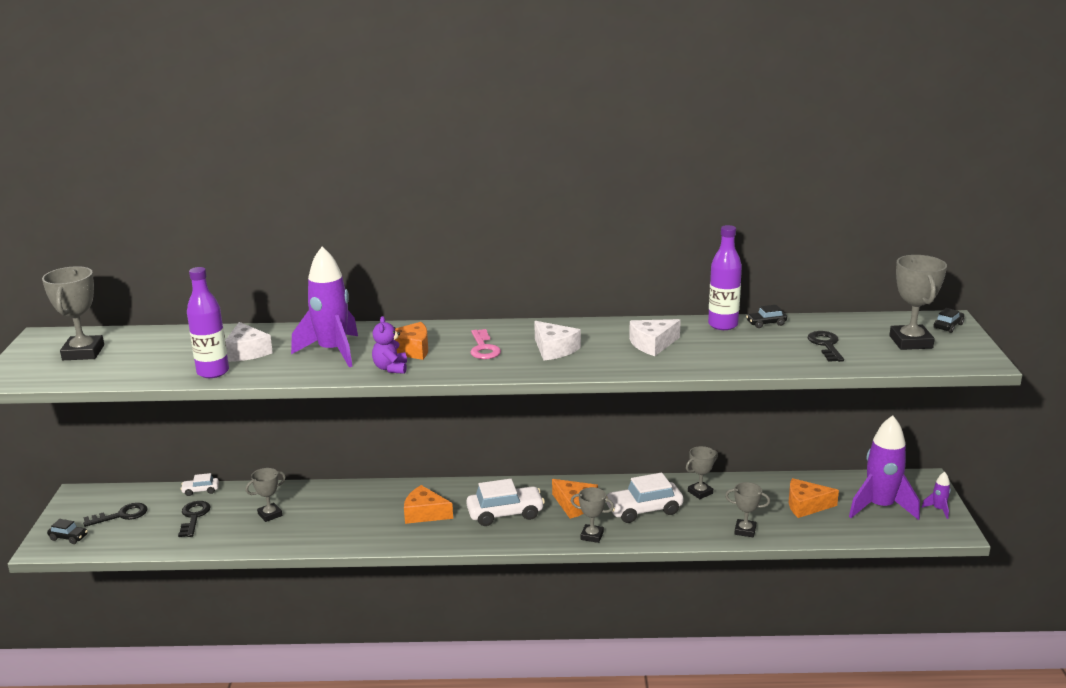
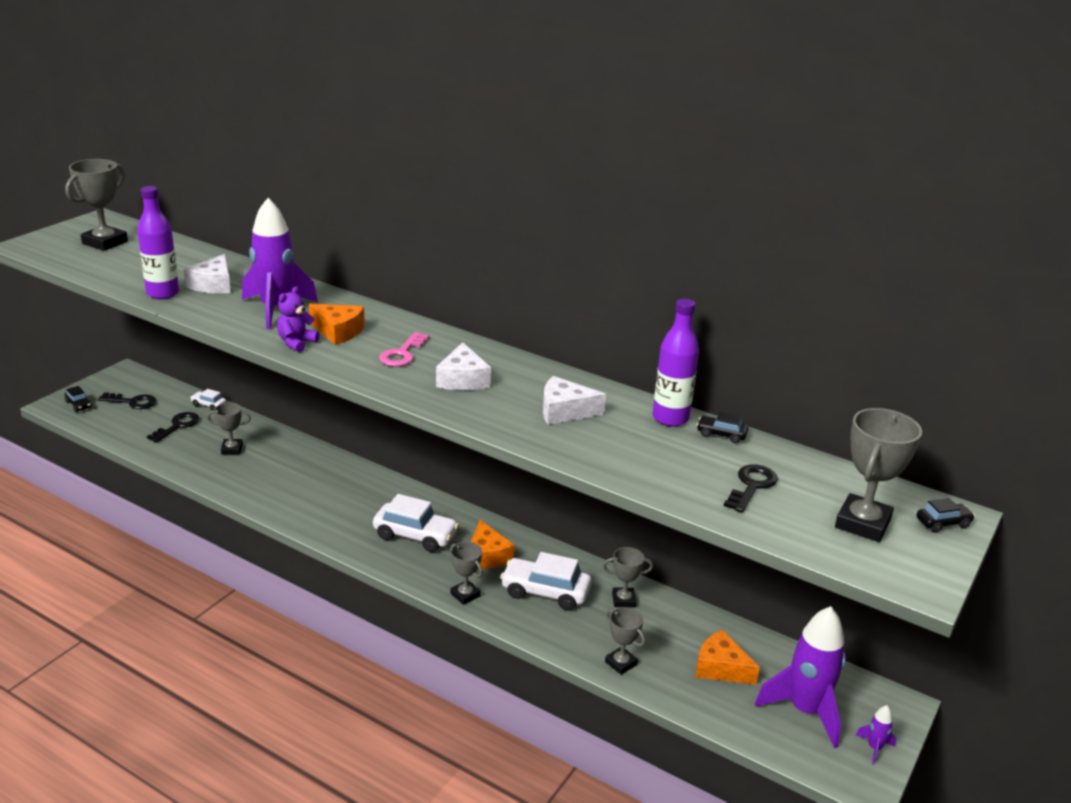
camera: 30 degrees right, 5 degrees up
orange cheese [404,485,453,524] -> none

